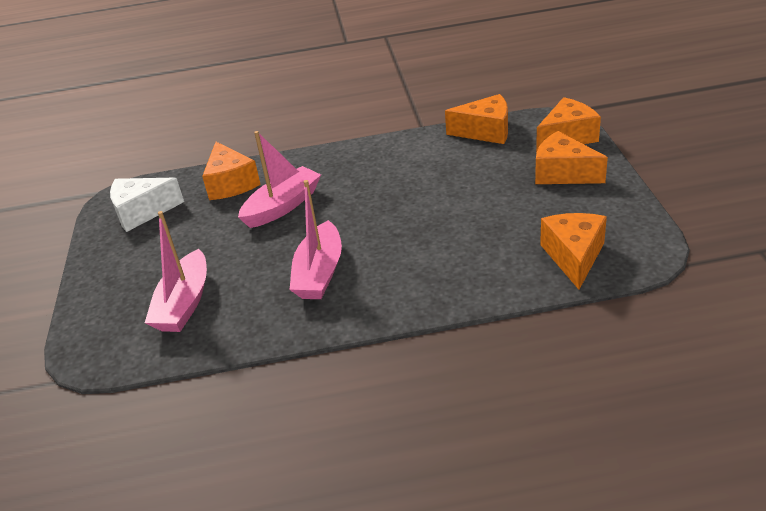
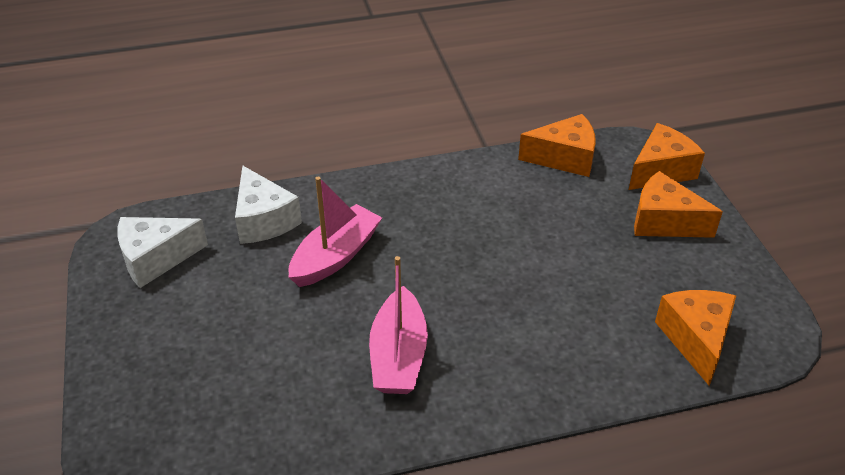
camera: 10 degrees left, 5 degrees up
pink boat [145,211,207,332] -> none
orange cheese [202,142,261,200] -> white cheese [235,165,302,244]

